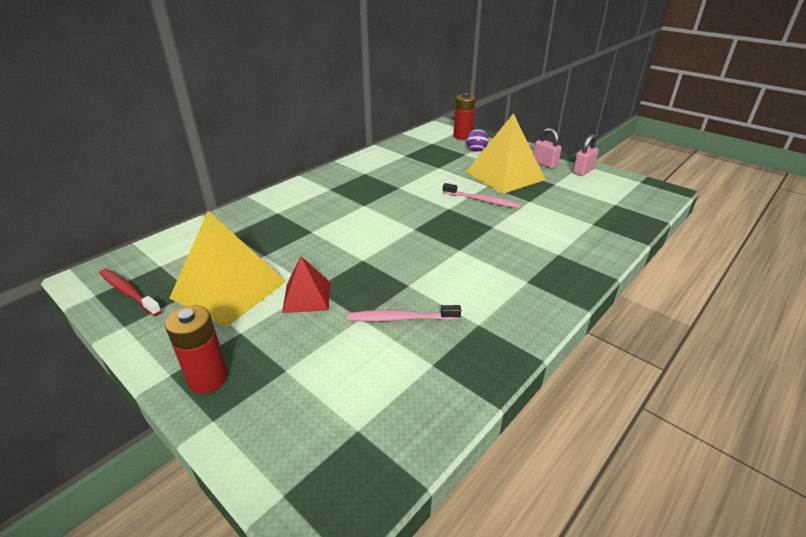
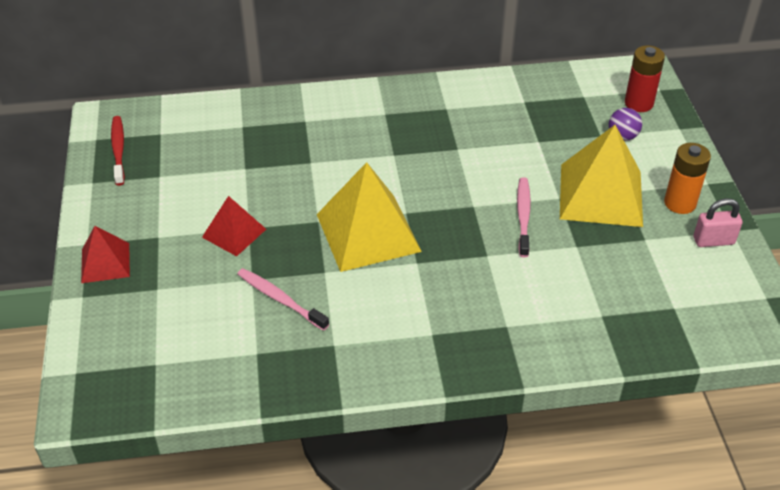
camera: 40 degrees right, 10 degrees up
red battery [165,305,228,393] -> red pyramid [81,226,130,283]
yellow pyramid [170,211,286,327] -> yellow pyramid moved to [317,162,422,272]
pink toothbrush [443,183,522,209] -> pink toothbrush turned 150 degrees counterclockwise [517,177,531,257]
pink padlock [533,128,562,169] -> orange battery [664,143,711,214]

